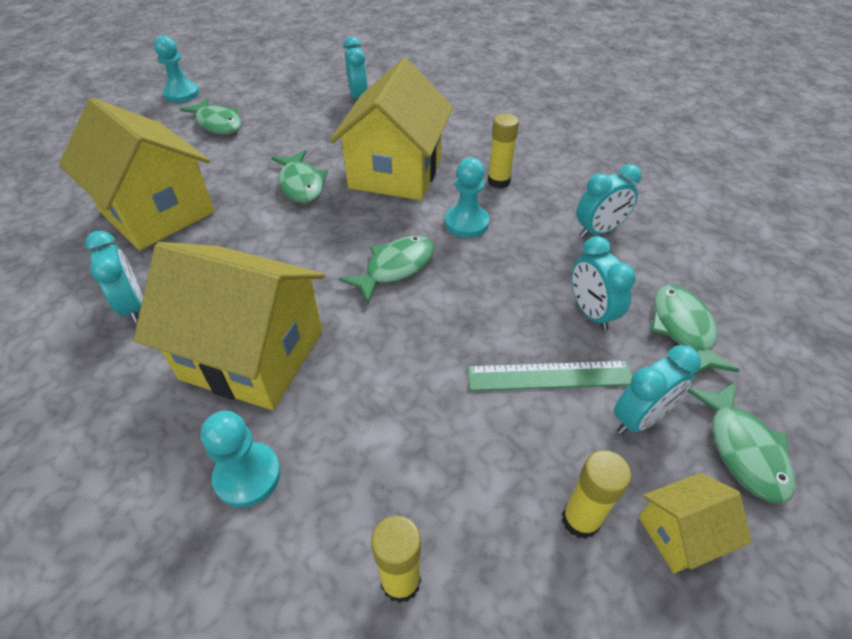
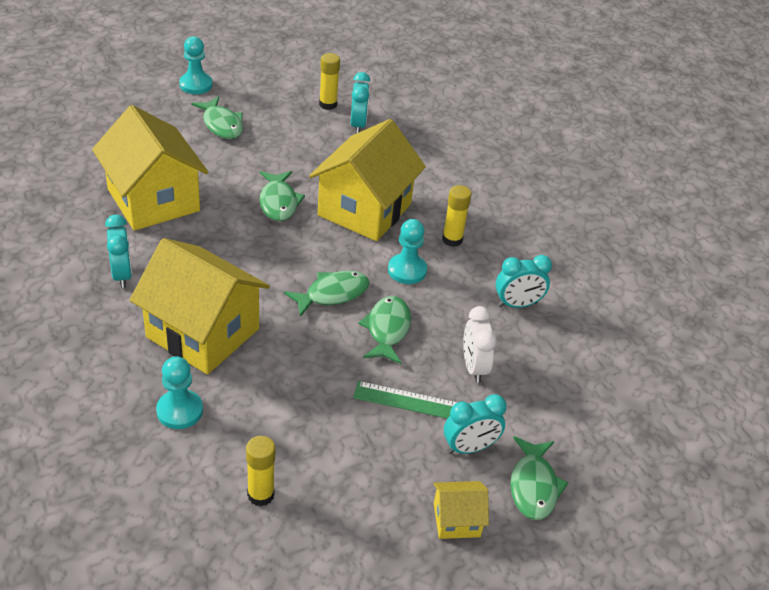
camera: 10 degrees right, 5 degrees down
yellow glue stick [562,450,631,539] -> yellow glue stick moved to [319,53,340,110]
turquoise clock [572,236,636,331] -> white clock [463,306,497,383]
green fish [651,285,740,375] -> green fish moved to [358,296,411,364]

